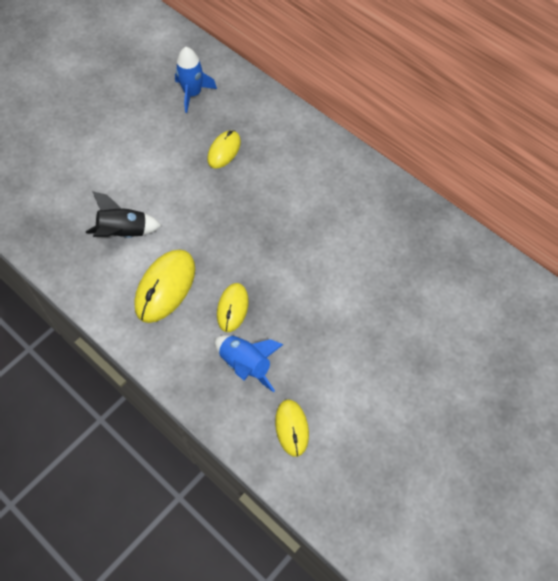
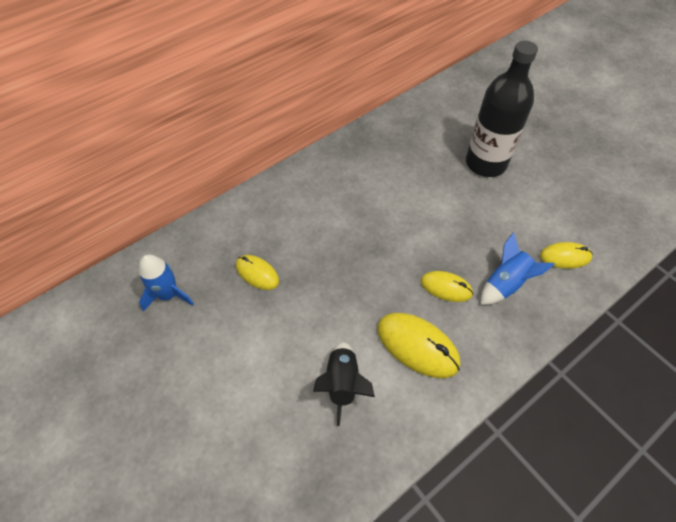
camera: 80 degrees left, 5 degrees down
none -> black bottle [466,41,538,177]

